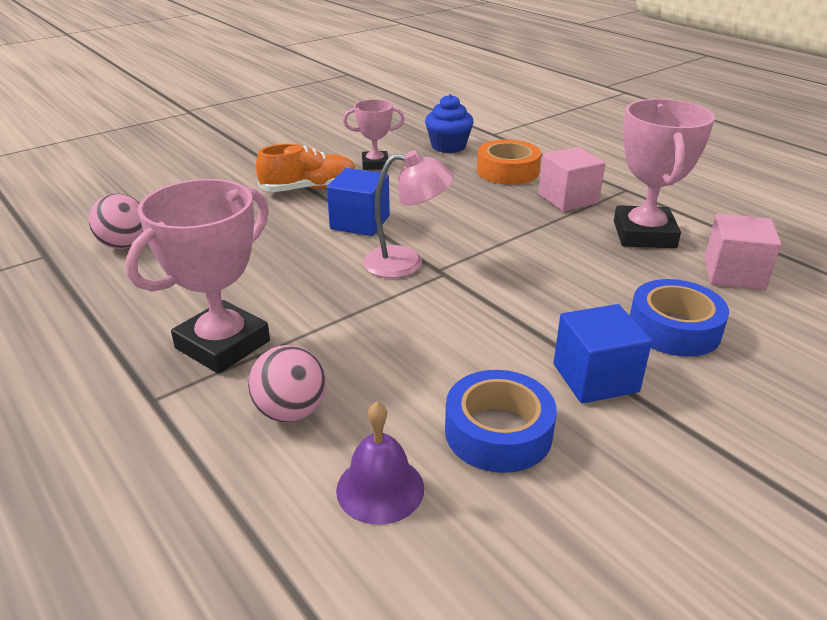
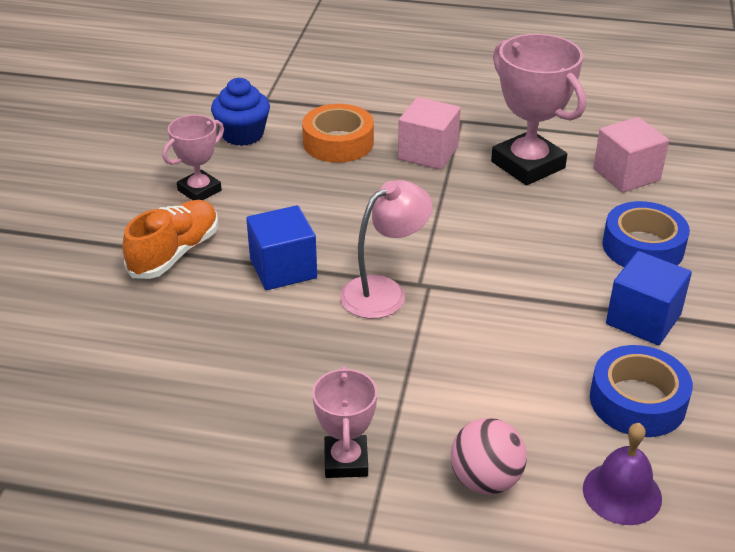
camera: 40 degrees left, 5 degrees up
pink ball [89,193,143,249] -> none
pink trophy [126,179,270,374] -> pink trophy [312,366,377,478], size x0.58

